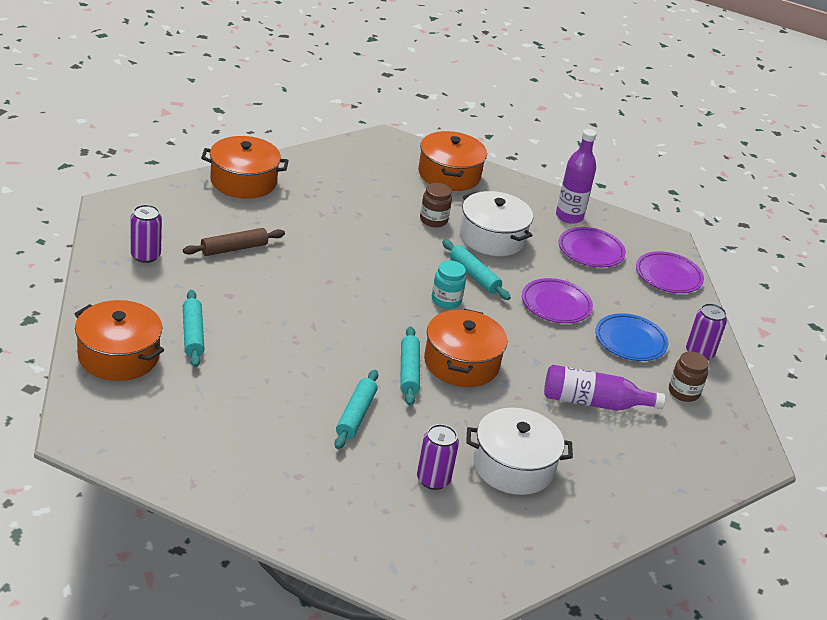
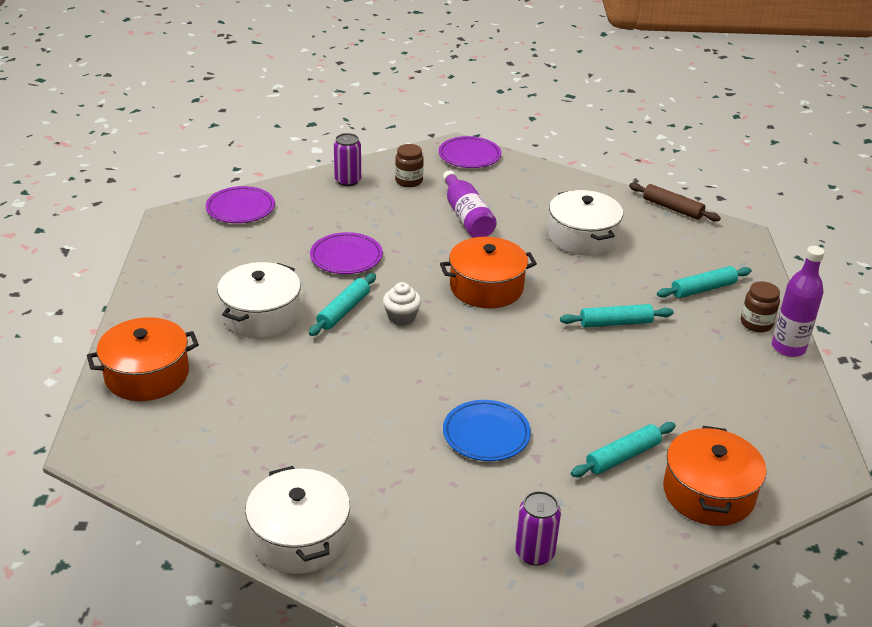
camera: 110 degrees left, 0 degrees up
brown rolling pin [183,228,285,256] -> brown rolling pin moved to [629,183,721,222]
orange pot [201,136,289,199] -> white pot [245,466,350,574]
turquoise rolling pin [400,327,420,406] -> turquoise rolling pin moved to [657,266,752,298]
purple can [417,424,459,490] -> none
brown jar [420,183,452,227] -> brown jar moved to [741,281,780,332]
turquoise jar [432,260,466,309] -> white cupcake [383,282,421,326]
purple bottle [556,129,597,224] -> purple bottle moved to [772,246,825,357]
purple plate [559,227,626,267] -> purple plate moved to [438,136,501,168]
blue plate [595,313,668,361] -> blue plate moved to [443,400,531,461]

